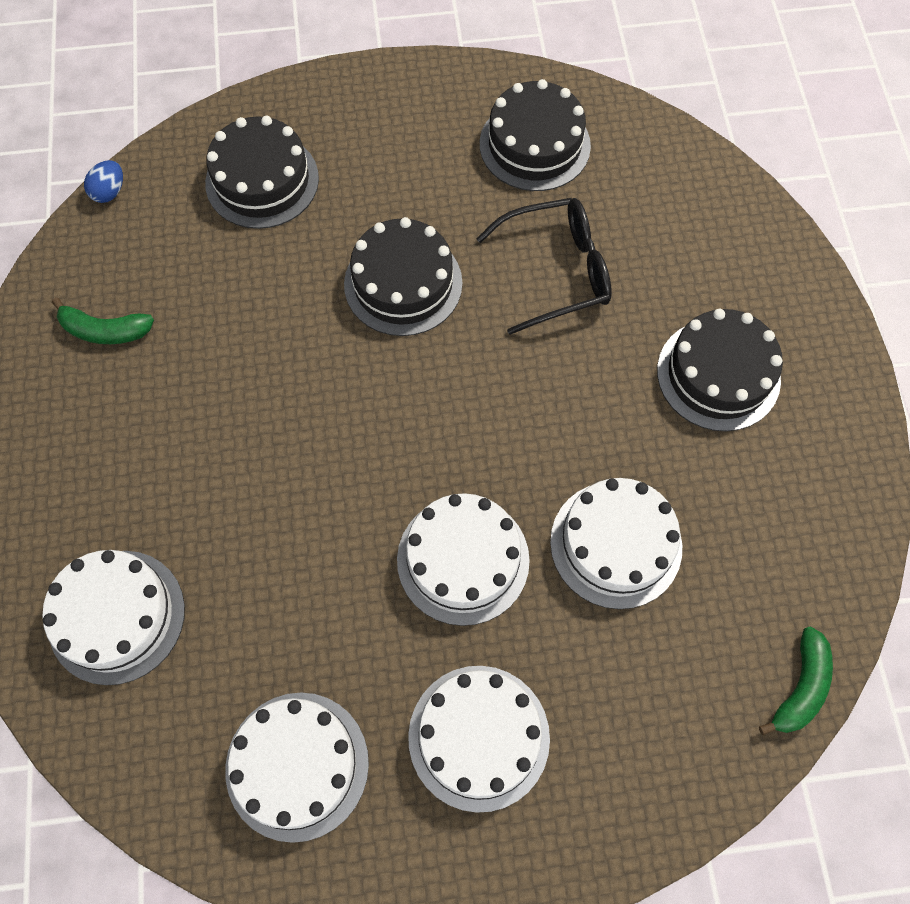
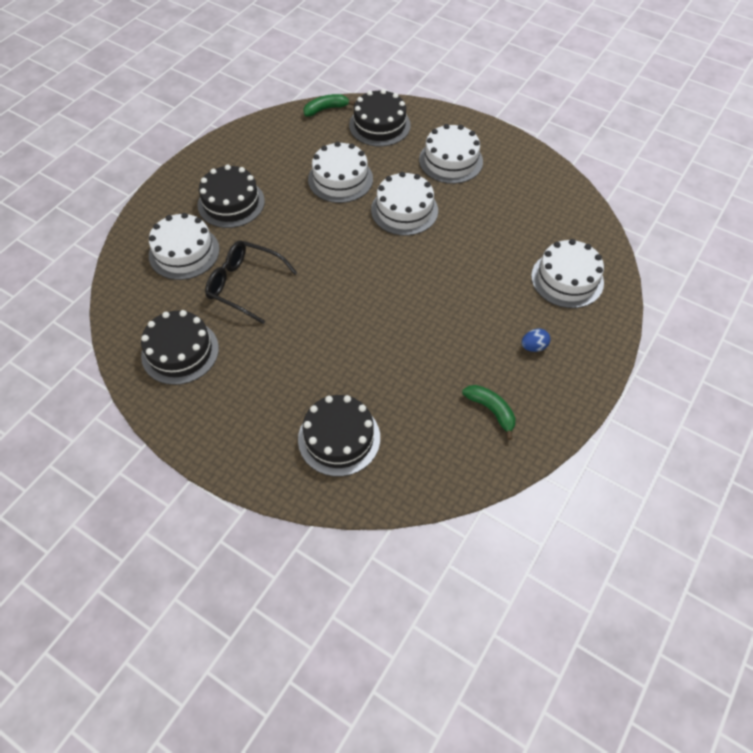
camera: 140 degrees left, 10 degrees down
blue egg [84,160,123,203] -> blue egg moved to [522,329,550,352]
white cake [225,693,369,843] -> white cake moved to [149,213,220,280]
black cake [344,217,462,336] -> black cake moved to [349,89,411,147]

